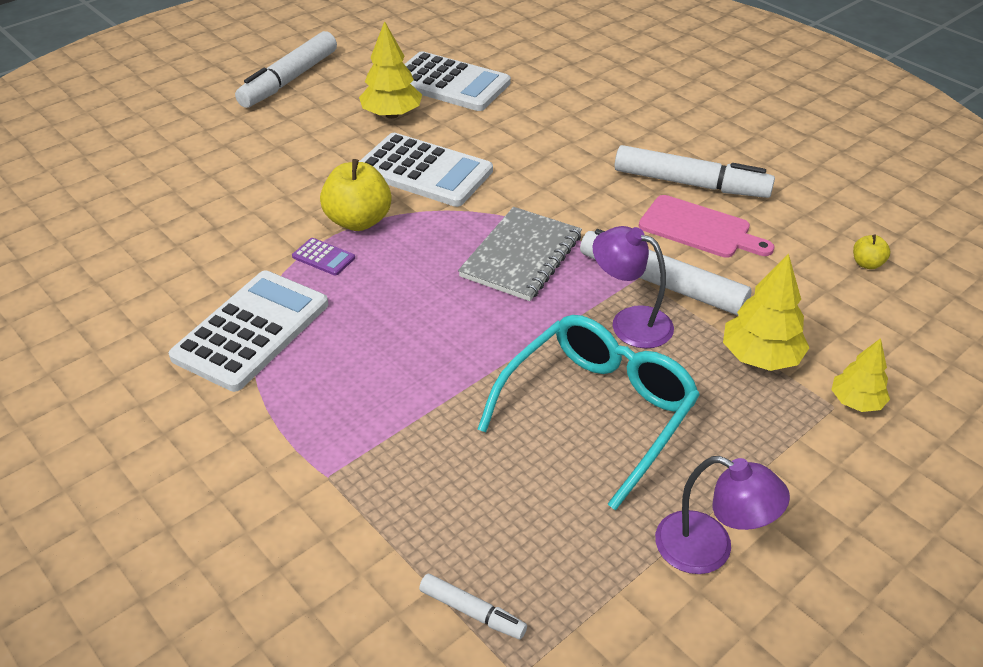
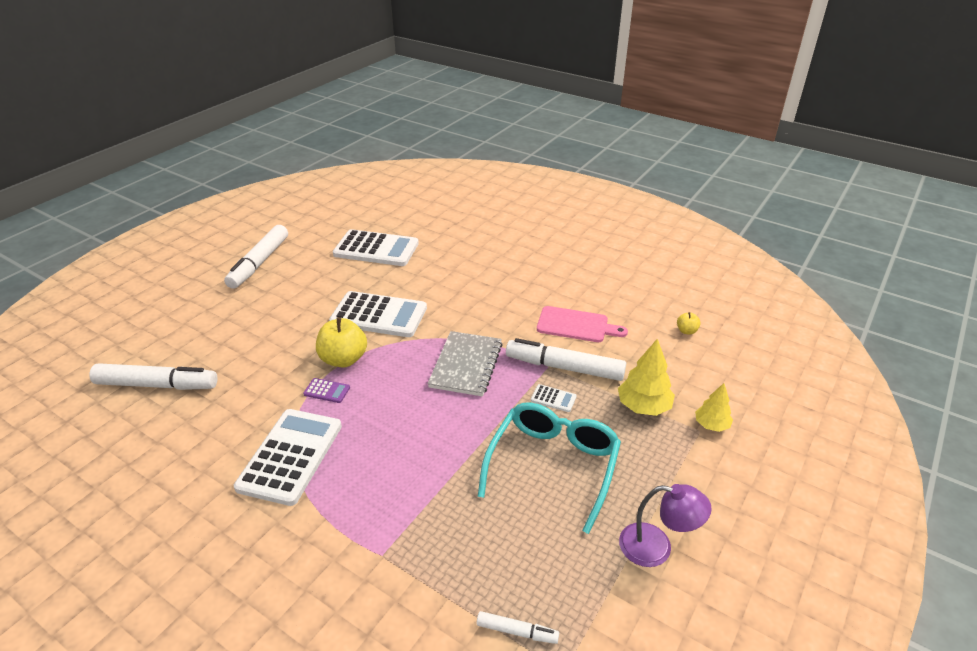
camera: 15 degrees left, 5 degrees down
yellow tree [359,21,422,119] -> none
purple lamp [593,226,674,349] -> white calculator [531,384,577,412]
white marker [615,145,775,198] -> white marker moved to [89,363,217,390]

